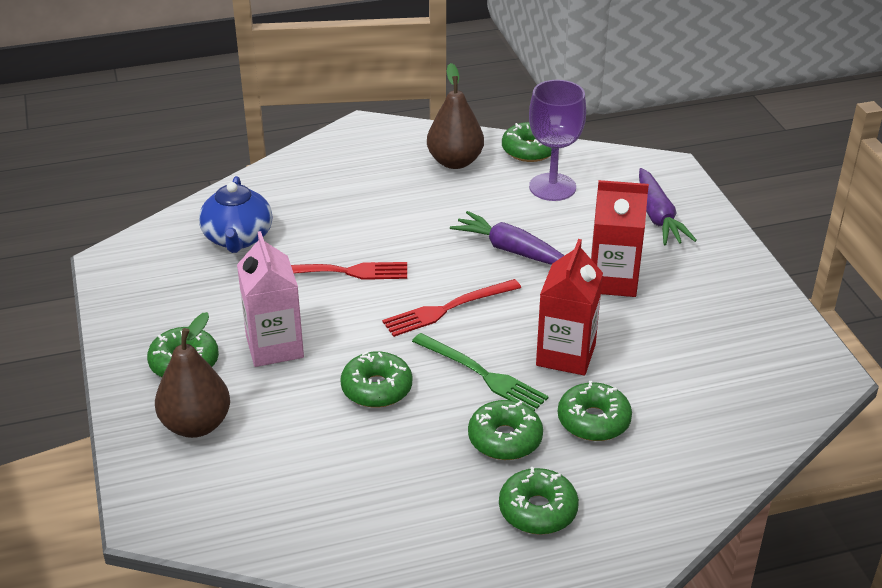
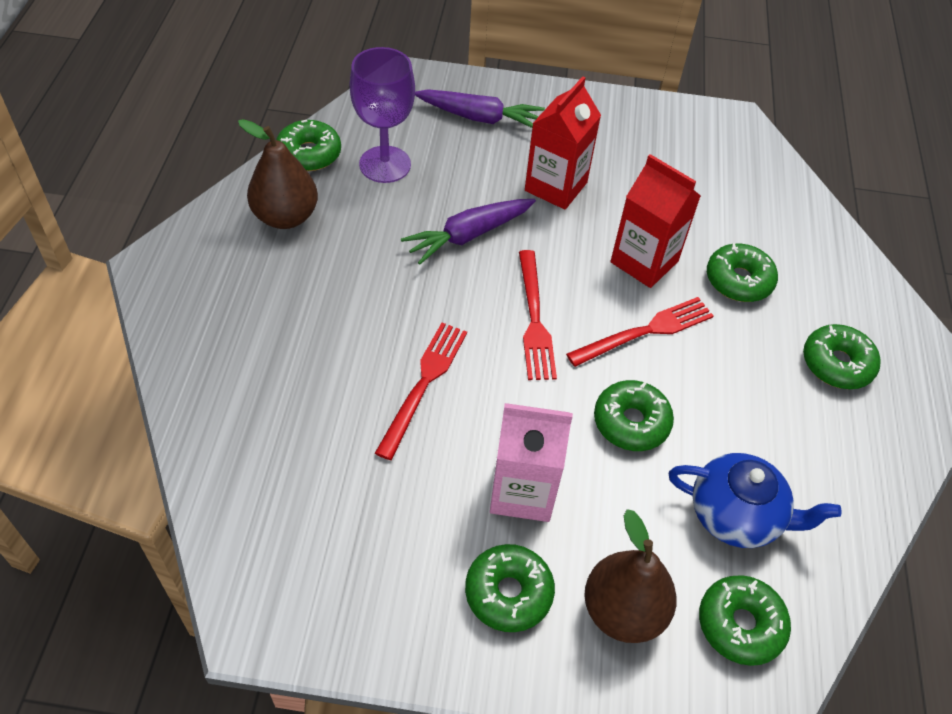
camera: 70 degrees left, 15 degrees up
blue teapot [199,176,272,253] -> blue teapot moved to [668,453,842,548]
green fork [412,333,549,411] -> red fork [566,297,714,367]
green donut [468,400,543,460] -> green donut moved to [699,575,791,666]

